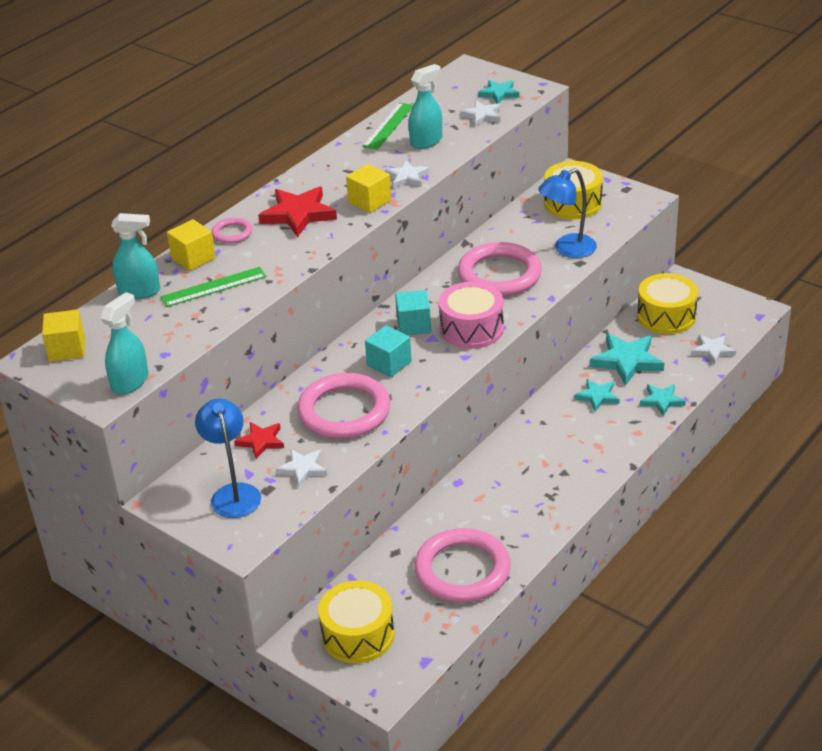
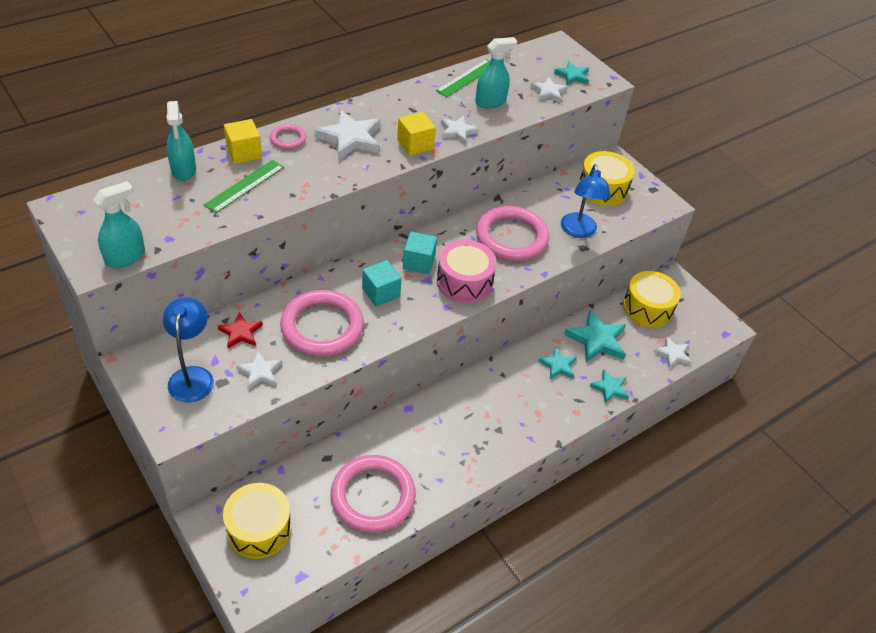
camera: 10 degrees right, 10 degrees up
yellow cube [42,310,85,362] -> none
turquoise spray bottle [111,213,160,299] -> turquoise spray bottle turned 60 degrees clockwise [166,101,196,181]
green ruler [161,267,266,307] -> green ruler turned 45 degrees counterclockwise [204,160,284,213]
red star [258,186,337,237] -> white star [314,110,380,160]
blue lamp [538,168,597,258] -> blue lamp turned 75 degrees counterclockwise [561,164,611,238]

